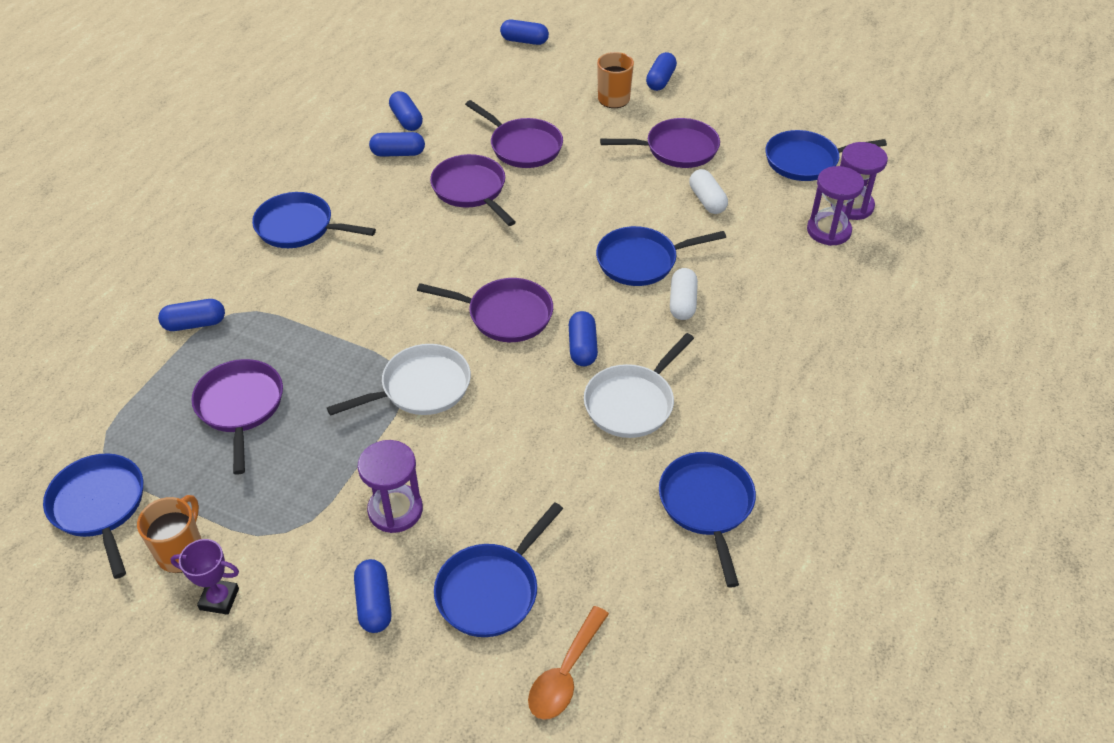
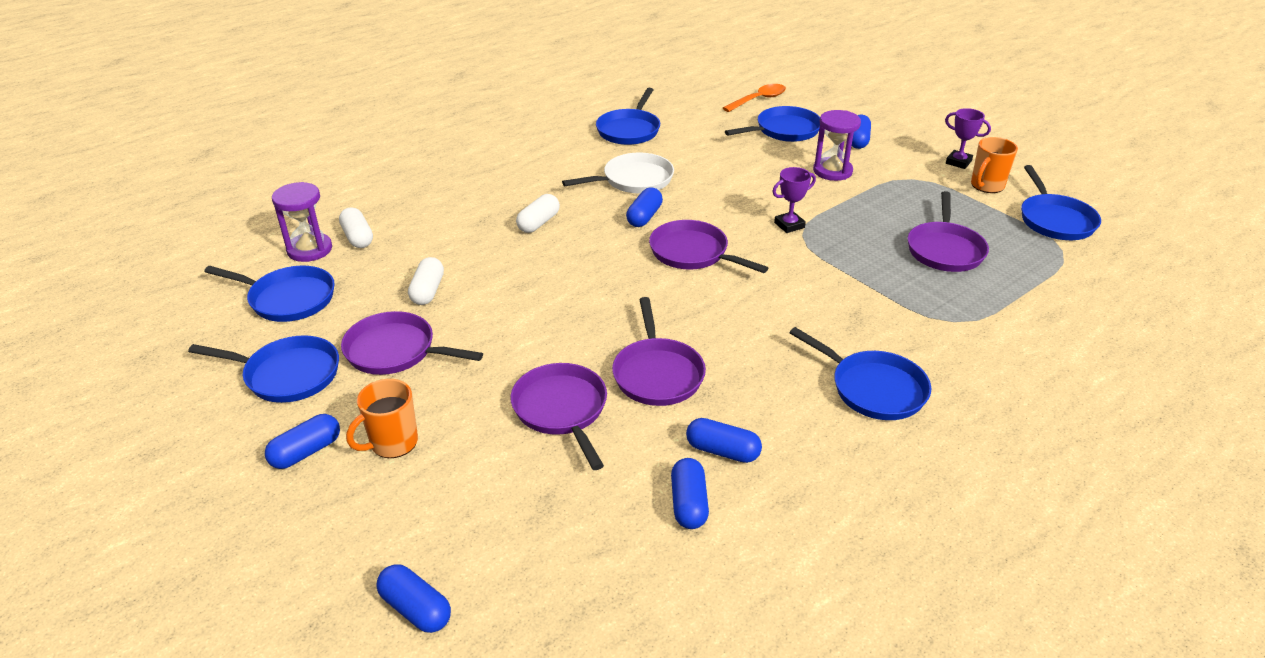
camera: 155 degrees left, 10 degrees down
blue capsule [158,299,225,331] -> none
white pan [327,344,471,416] -> purple trophy [772,167,816,233]
blue pan [596,226,726,286] -> blue pan moved to [188,335,339,403]
purple hourglass [807,166,864,246] -> white capsule [339,207,373,248]

